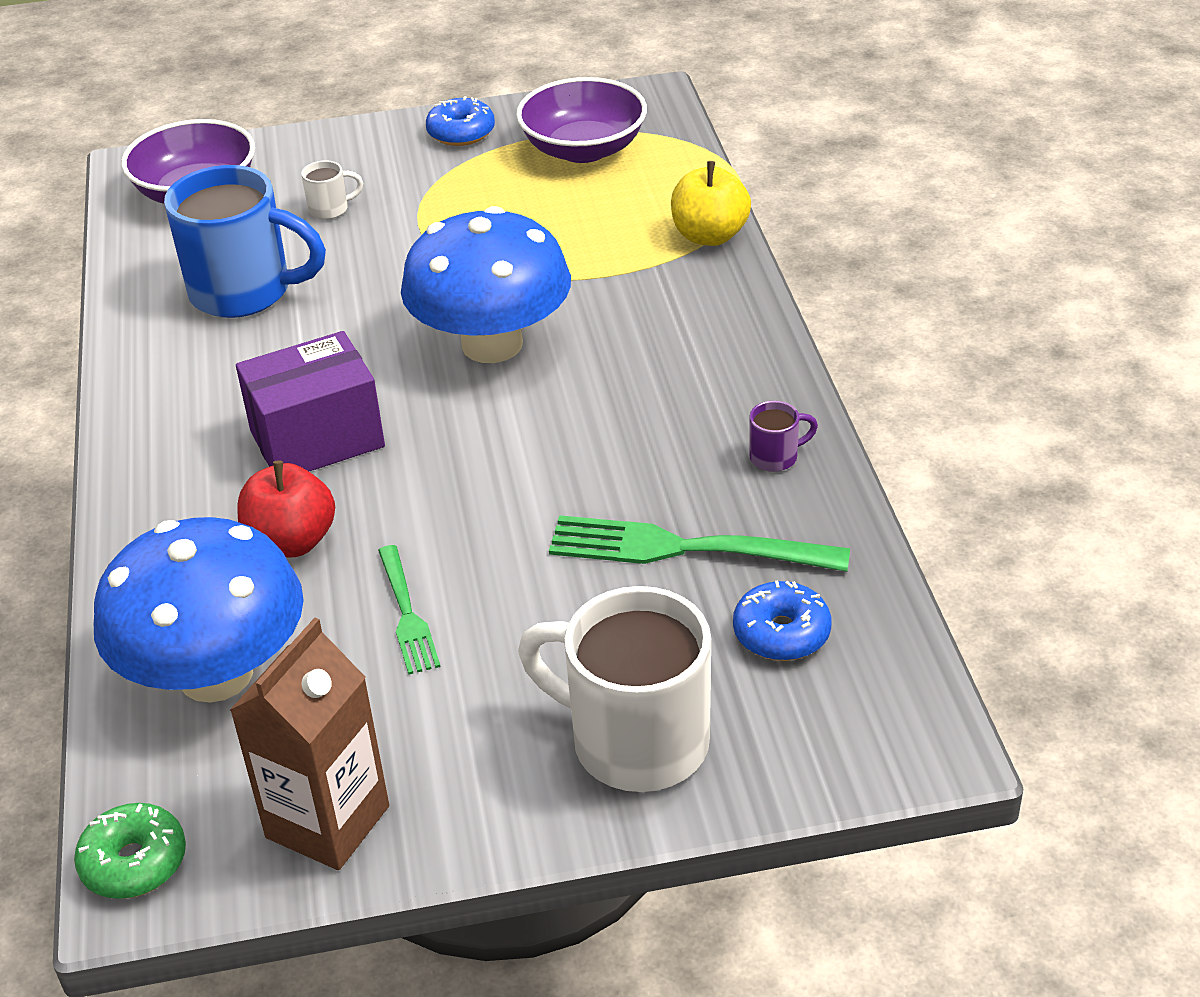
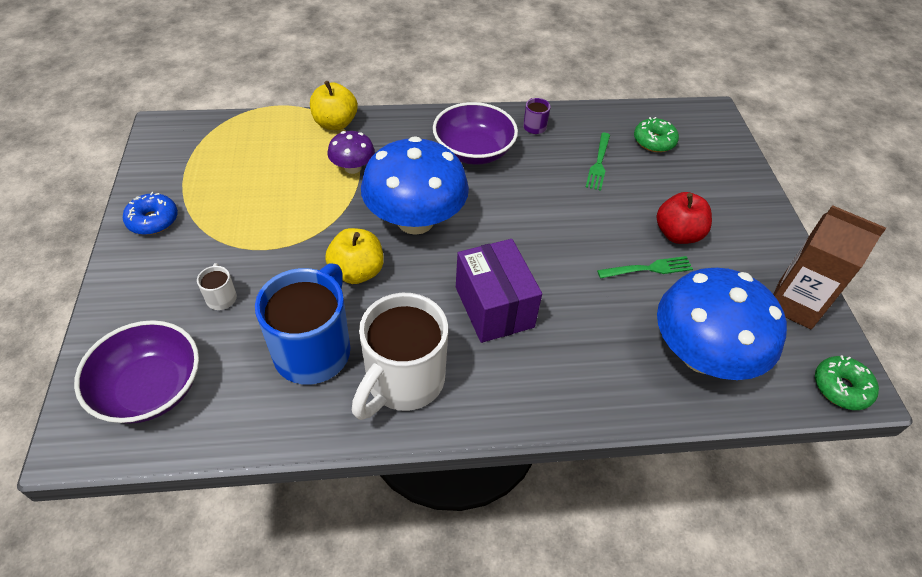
camera: 90 degrees left, 10 degrees up
red apple [237,460,335,557] -> red apple moved to [657,192,712,244]
purple bowl [516,77,647,163] -> purple bowl moved to [433,102,518,165]
white mug [518,586,711,792] -> white mug moved to [352,293,448,420]
green fork [549,515,850,572] -> green fork [586,133,610,191], size x0.59
blue donut [733,581,831,661] -> green donut [634,117,679,152]
none -> yellow apple [325,228,384,284]
none -> purple mushroom [328,131,375,174]

